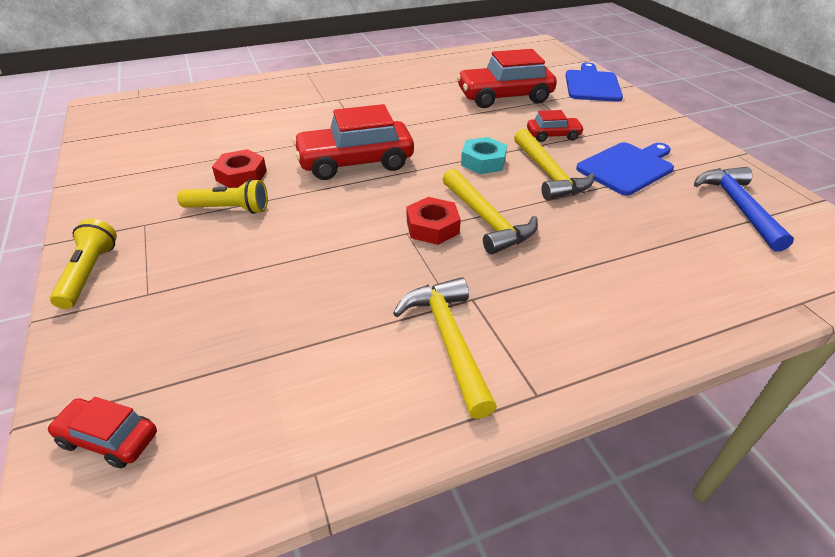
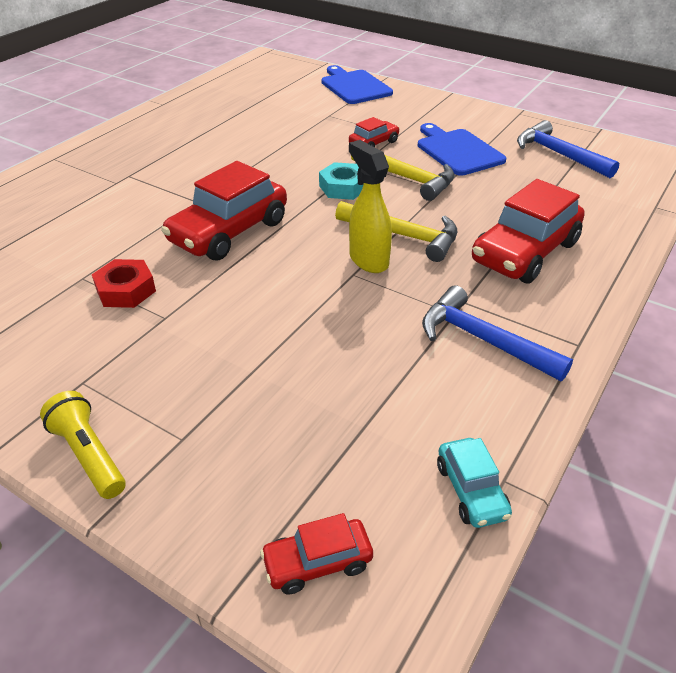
camera: 35 degrees left, 0 degrees up
yellow flashlight [177,179,268,214] -> none
yellow hammer [393,277,497,419] -> blue hammer [422,285,573,381]
red nut [407,197,461,245] -> yellow spray bottle [349,140,392,273]
red car [457,49,557,108] -> red car moved to [472,179,584,283]
blue cutting board [576,142,674,195] -> blue cutting board turned 45 degrees counterclockwise [418,123,506,176]
none -> turquoise car [437,438,512,528]

